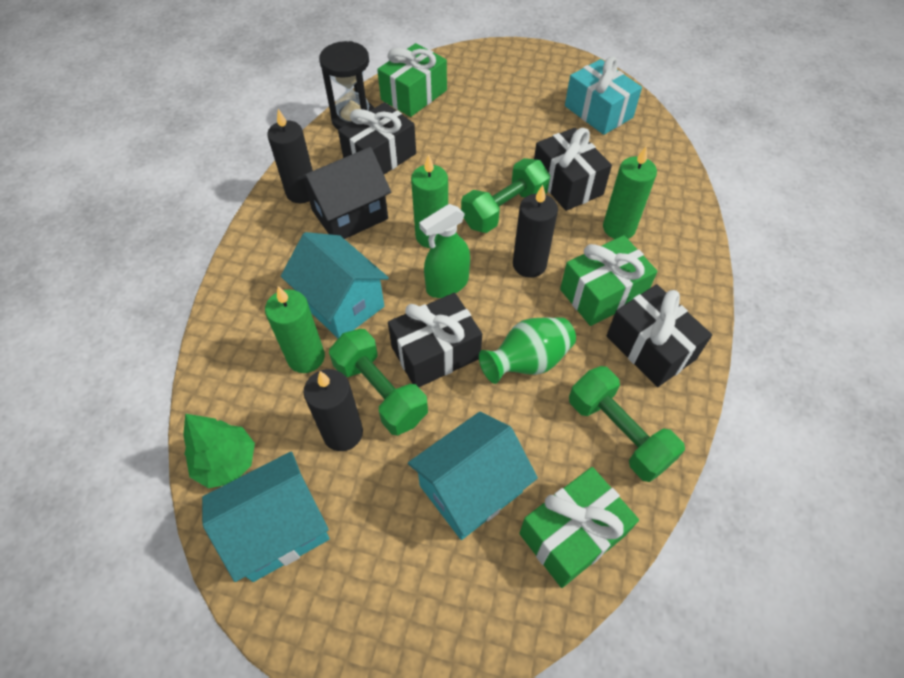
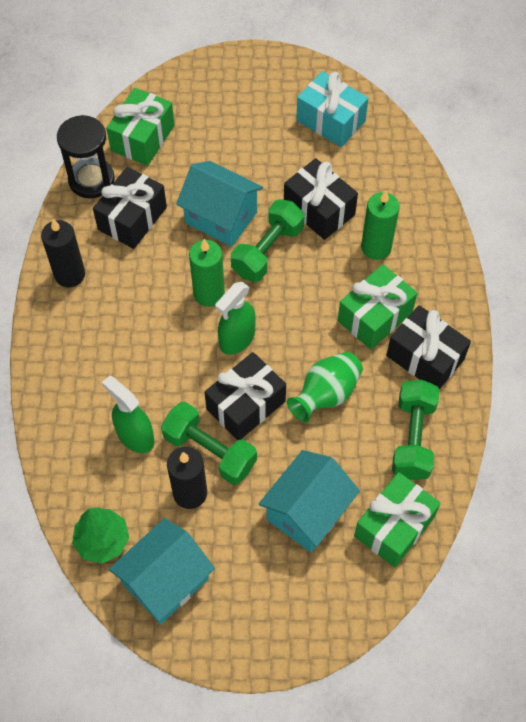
camera: 15 degrees left, 5 degrees up
green candle [265,286,325,373] -> green spray bottle [102,376,154,453]
turquoise house [281,232,389,338] -> turquoise house moved to [176,161,263,247]
black house [298,147,391,239] -> none
black candle [513,185,558,278] -> none
green dumbbell [569,366,685,482] -> green dumbbell turned 60 degrees clockwise [392,380,440,480]

